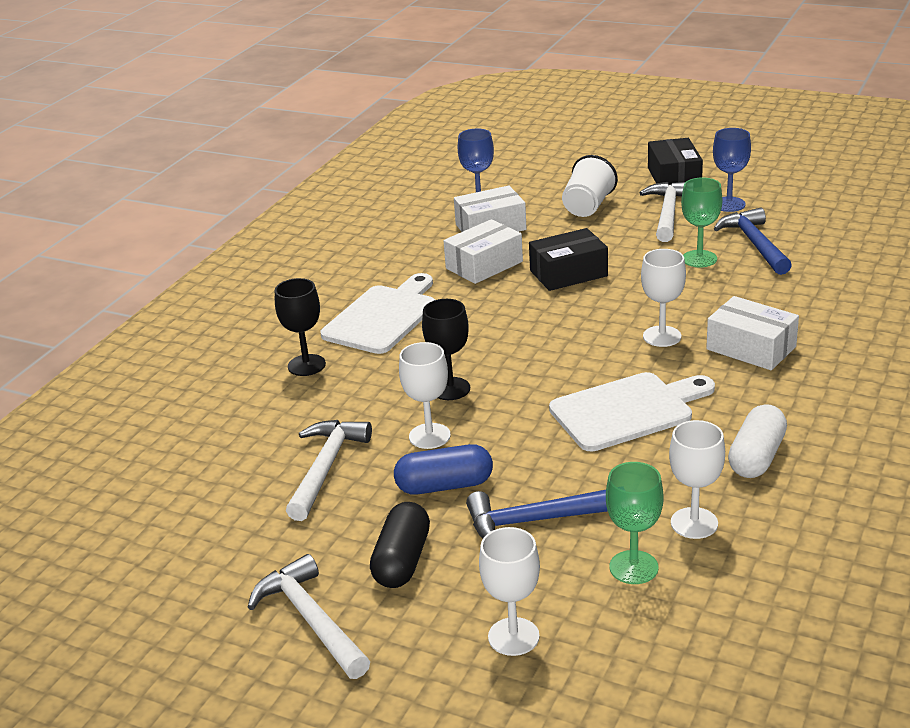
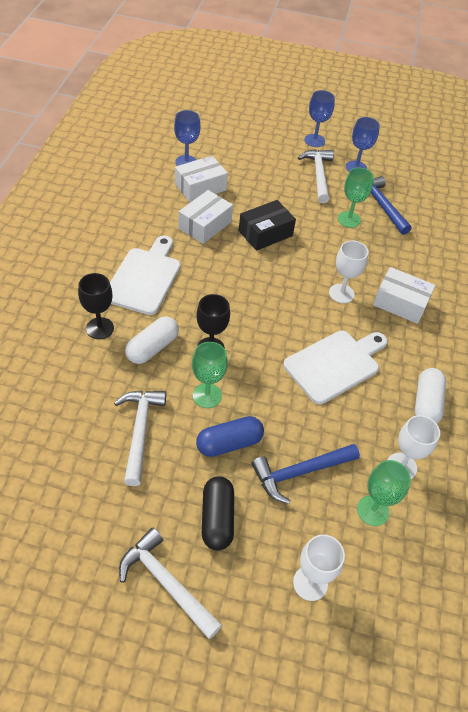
camera: 20 degrees left, 20 degrees up
white goblet [399,342,451,449] -> green goblet [192,342,228,408]
white cup [562,155,618,217] -> none
black box [648,138,703,185] -> blue goblet [305,90,335,147]
none -> white capsule [125,316,179,364]

